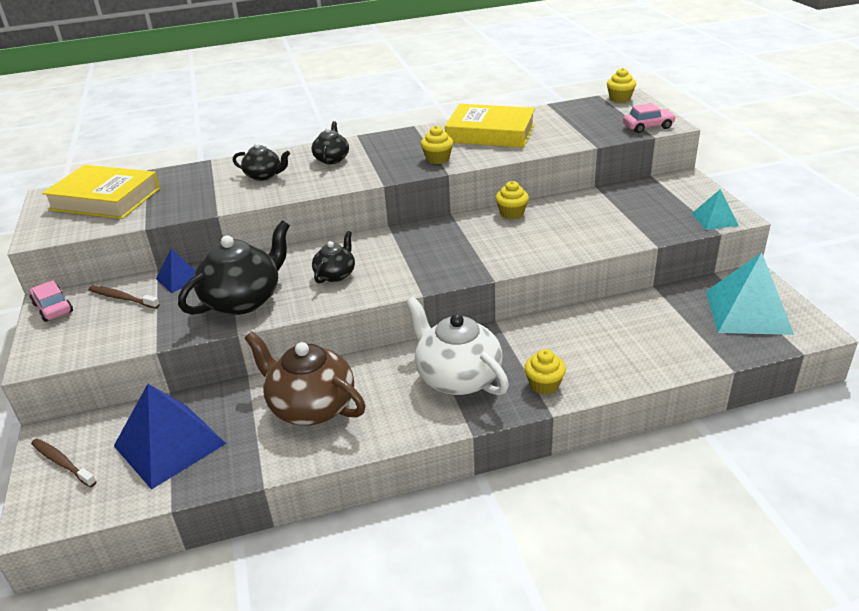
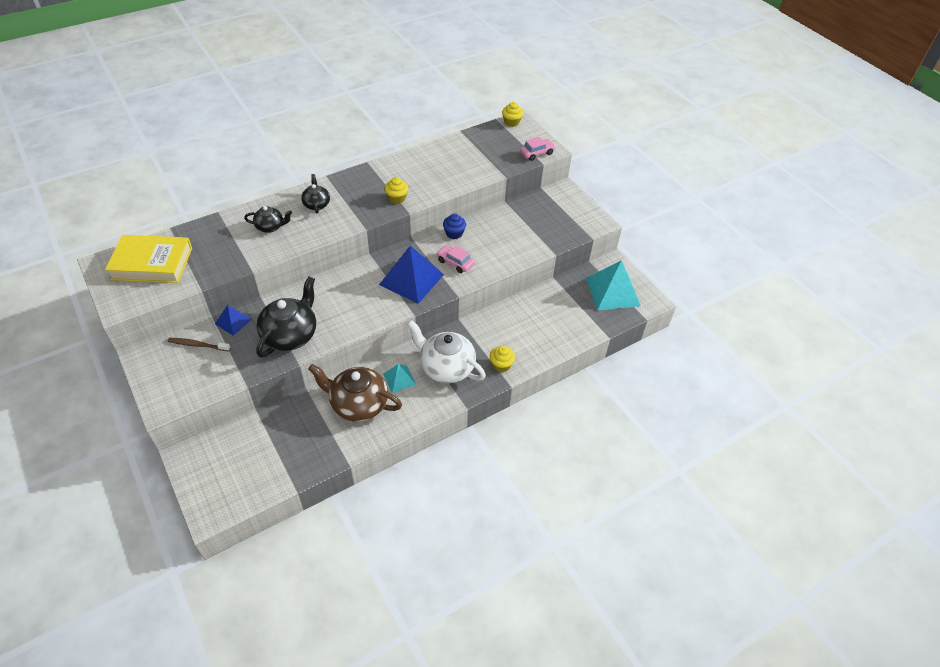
camera: 20 degrees left, 15 degrees up
pink car [30,280,73,322] -> pink car moved to [436,245,474,273]
brown toothbrush [31,438,97,487] -> none
blue pyramid [114,384,226,490] -> blue pyramid moved to [379,246,444,304]
black teapot [312,231,355,284] -> none
yellow book [445,104,535,148] -> none
yellow cupcake [495,181,529,219] -> blue cupcake [443,213,466,239]
turquoise pyramid [691,189,739,230] -> turquoise pyramid moved to [383,364,416,393]

